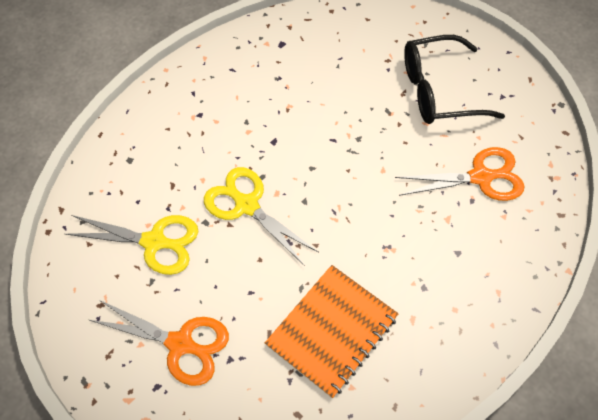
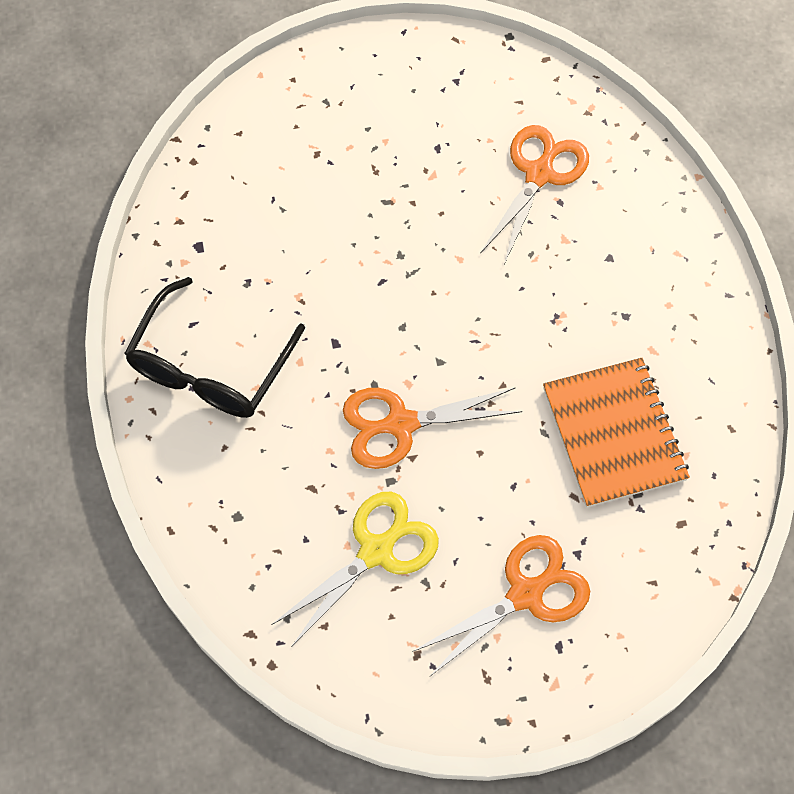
camera: 55 degrees left, 5 degrees up
yellow scissors [204,167,319,266] -> orange scissors [343,387,522,469]
black glasses [404,35,505,124] -> black glasses moved to [124,277,305,418]

